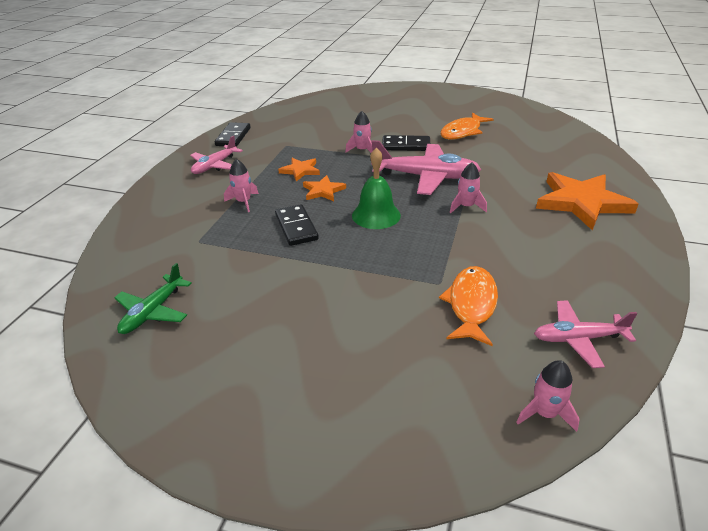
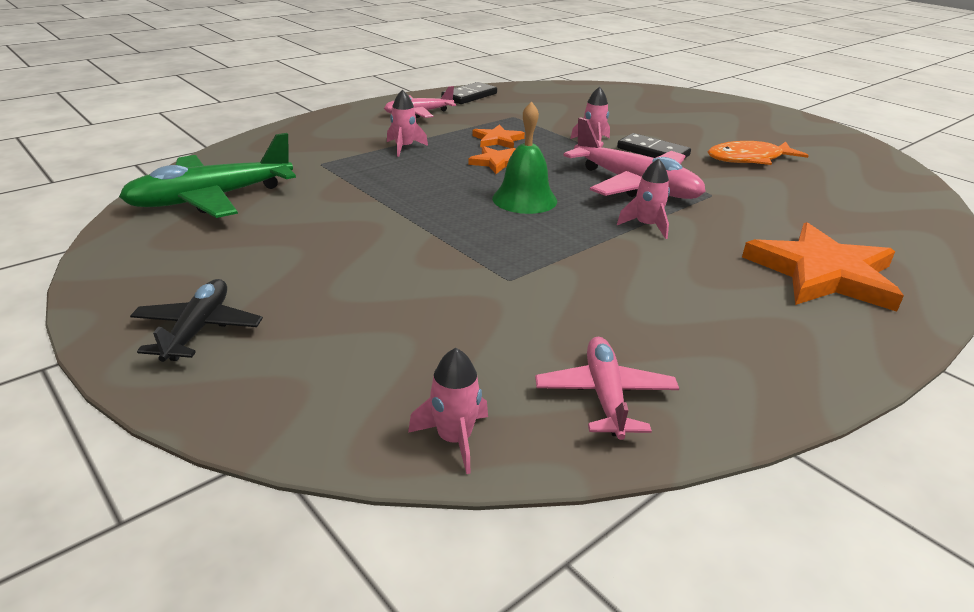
camera: 30 degrees right, 5 degrees down
green plane [114,263,192,334] -> green plane [119,133,296,218], size x1.67
black domino [275,204,319,246] -> none
orange fish [439,266,498,346] -> none
pink plane [534,300,637,368] -> pink plane turned 60 degrees clockwise [535,337,679,440]
none -> black plane [130,279,263,362]

